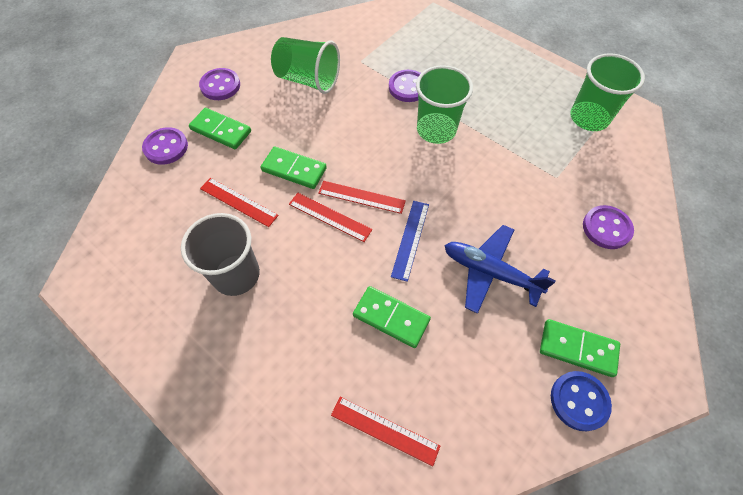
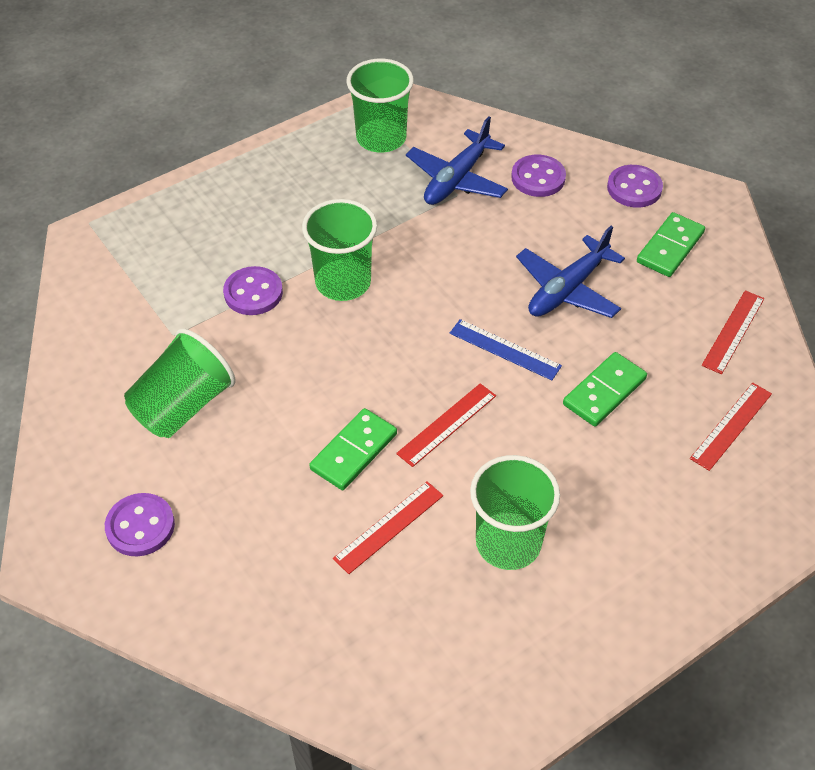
camera: 75 degrees left, 10 degrees down
purple button [142,127,188,165] -> purple button moved to [607,165,663,208]
grey cup [181,213,260,296] -> green cup [470,455,560,570]
green domino [189,108,251,149] -> none
red ruler [318,181,406,214] -> red ruler moved to [702,290,764,374]
blue button [551,371,612,431] -> none
none -> blue plane [406,116,508,205]

